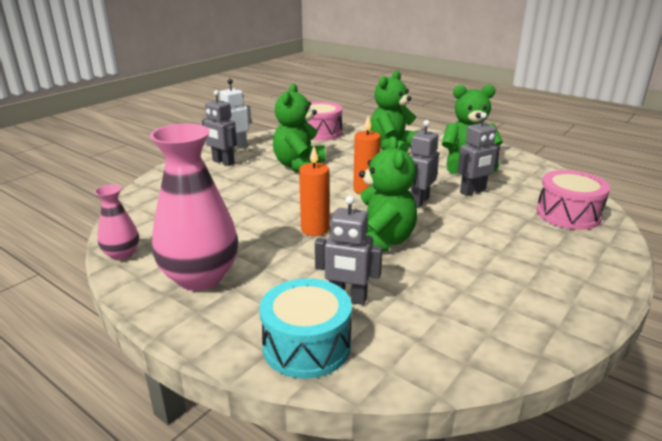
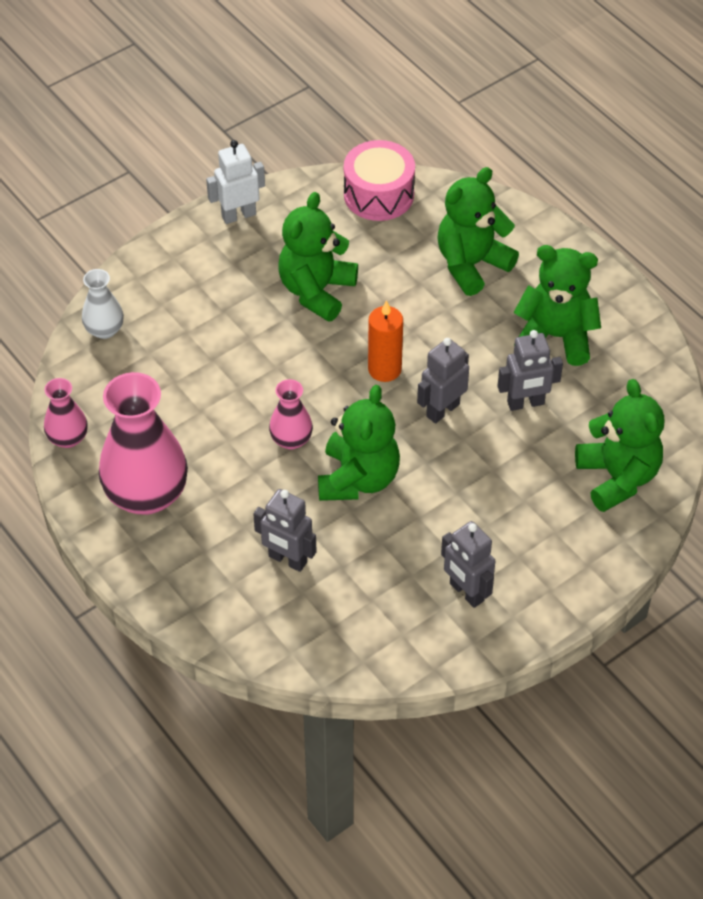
camera: 15 degrees right, 25 degrees up
grey robot [202,90,237,166] -> grey robot moved to [441,521,495,608]
turquoise drum [260,278,352,379] -> none
orange candle [299,146,329,236] -> pink vase [269,379,313,449]
pink drum [537,170,610,230] -> green teddy bear [575,379,664,512]
none -> white vase [82,269,124,339]

